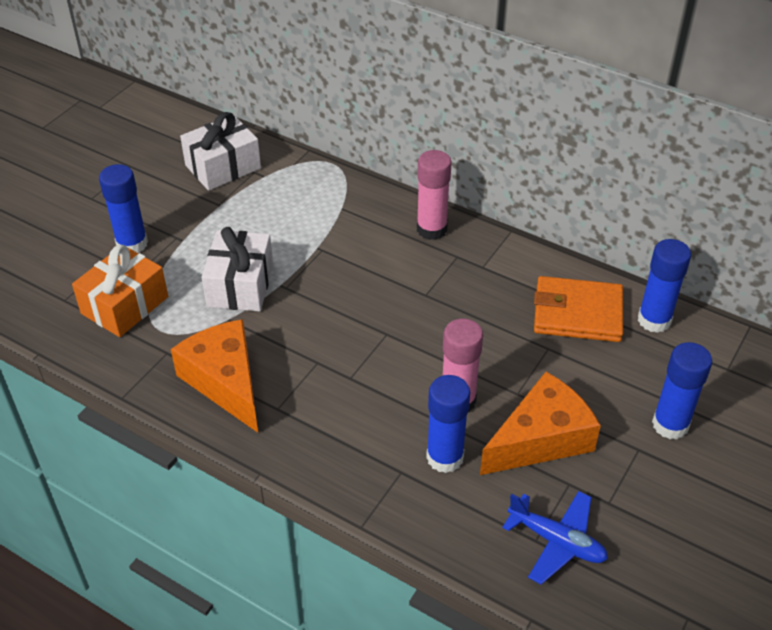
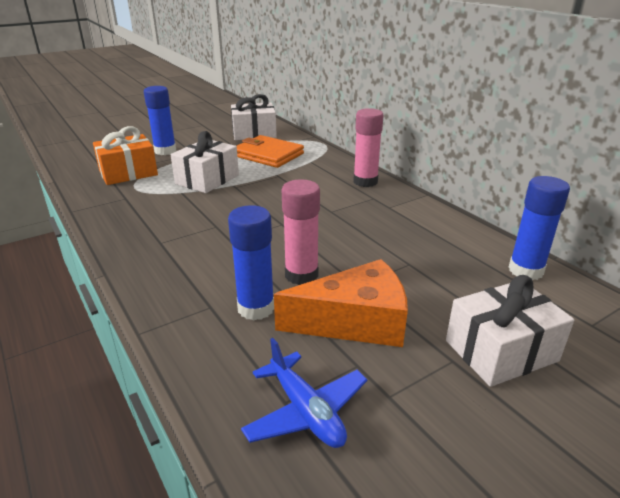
camera: 25 degrees right, 15 degrees down
orange cheese [171,319,258,433] -> none
orange wallet [534,276,623,342] -> orange wallet moved to [237,135,304,168]
blue glue stick [652,342,712,440] -> white gift [446,275,574,387]

